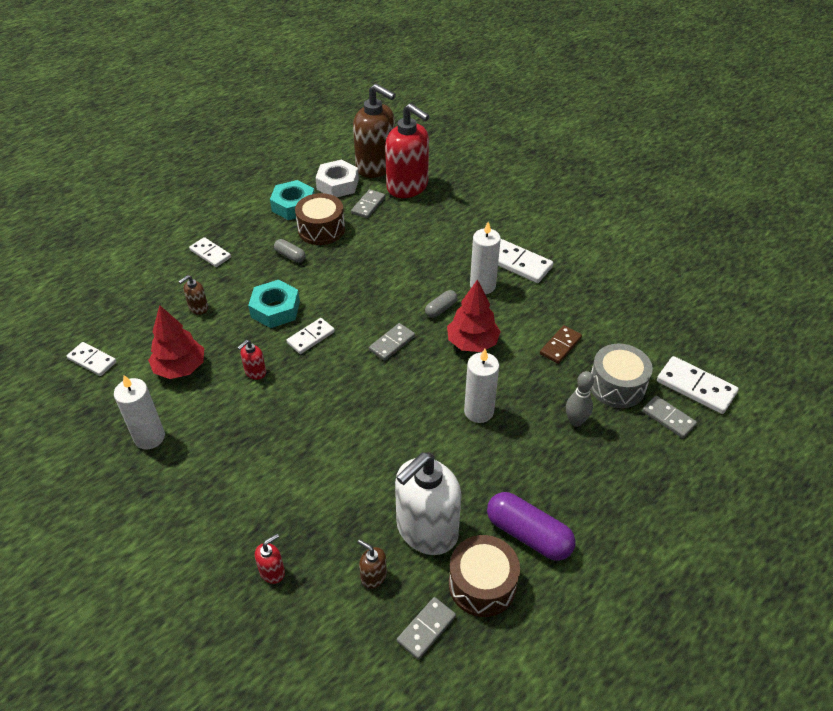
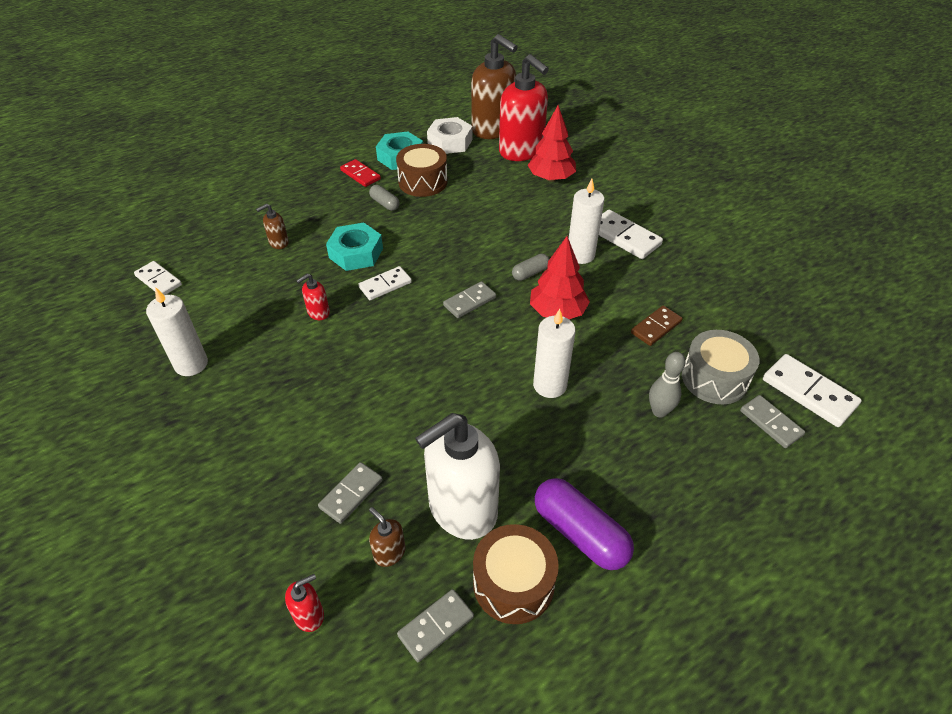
camera: 10 degrees right, 0 degrees up
red tree [148,305,204,379] -> red tree moved to [528,105,576,182]
white domino [189,237,231,267] -> none
red soap dispenser [255,534,285,584] -> red soap dispenser moved to [285,574,324,632]
grey domino [351,189,385,219] -> grey domino moved to [318,462,383,524]
none -> red domino [340,159,381,187]

